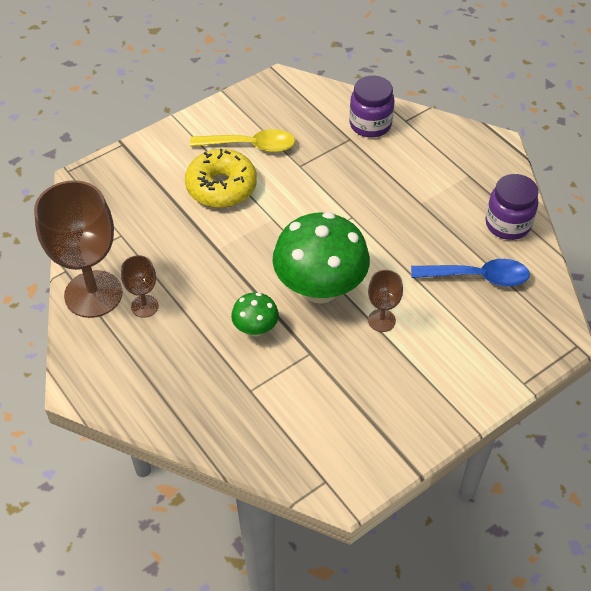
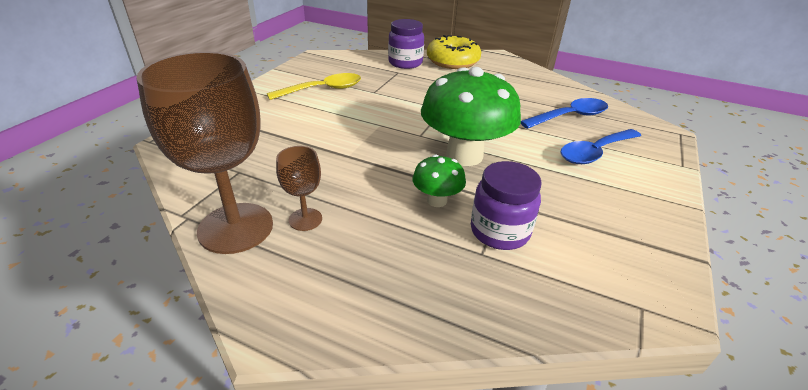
camera: 30 degrees left, 15 degrees down
yellow donut [185,149,257,208] -> yellow donut moved to [427,35,481,69]
brown goblet [368,270,403,332] -> none
purple jar [485,174,539,240] -> purple jar moved to [471,161,542,250]
none -> blue spoon [560,129,641,164]

